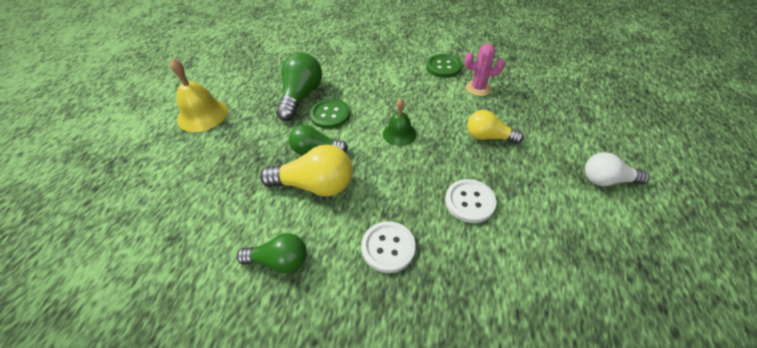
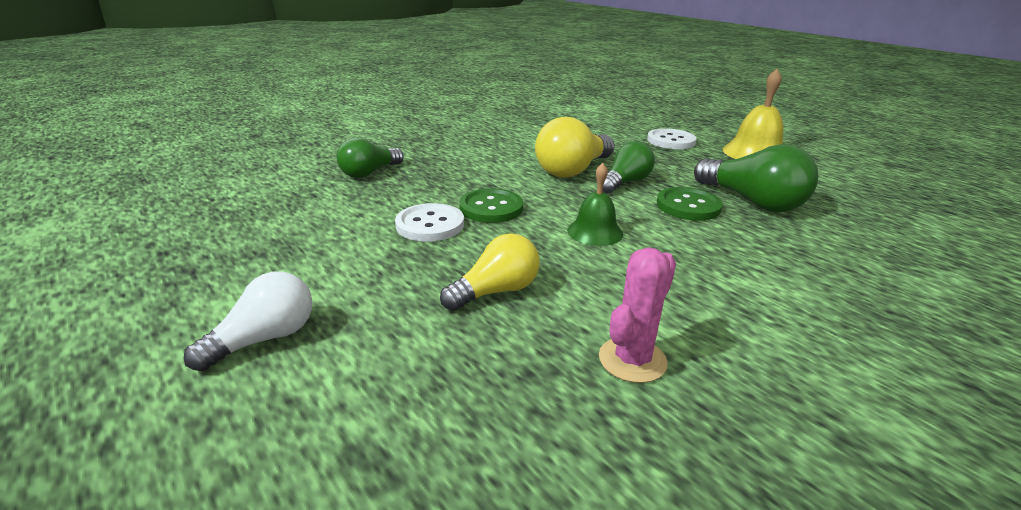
camera: 125 degrees right, 20 degrees down
green light bulb [237,233,307,273] -> green light bulb moved to [337,138,404,178]
white button [361,221,416,273] -> white button moved to [647,128,697,149]
green button [426,54,462,78] -> green button moved to [459,188,523,223]

